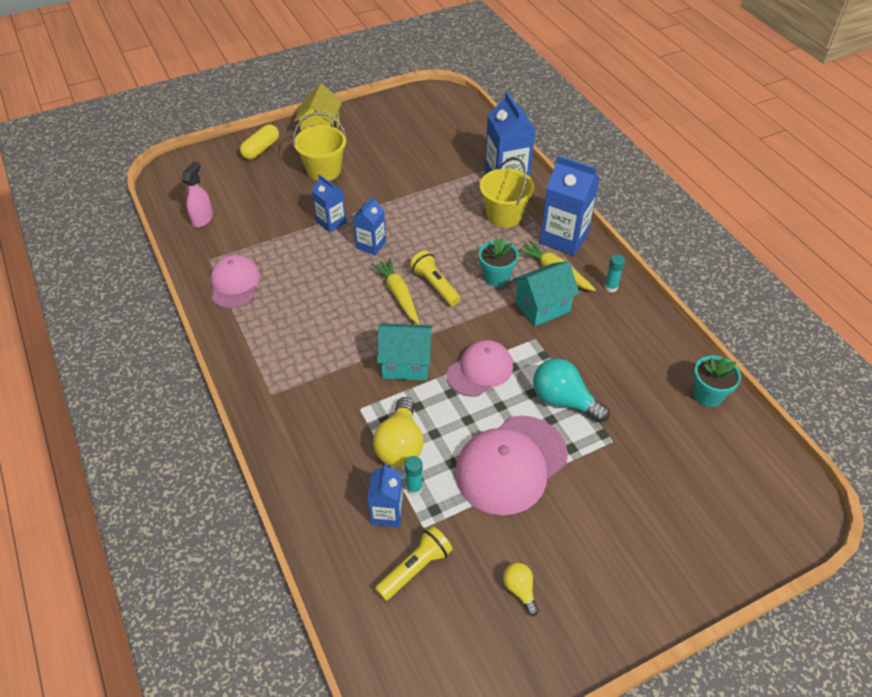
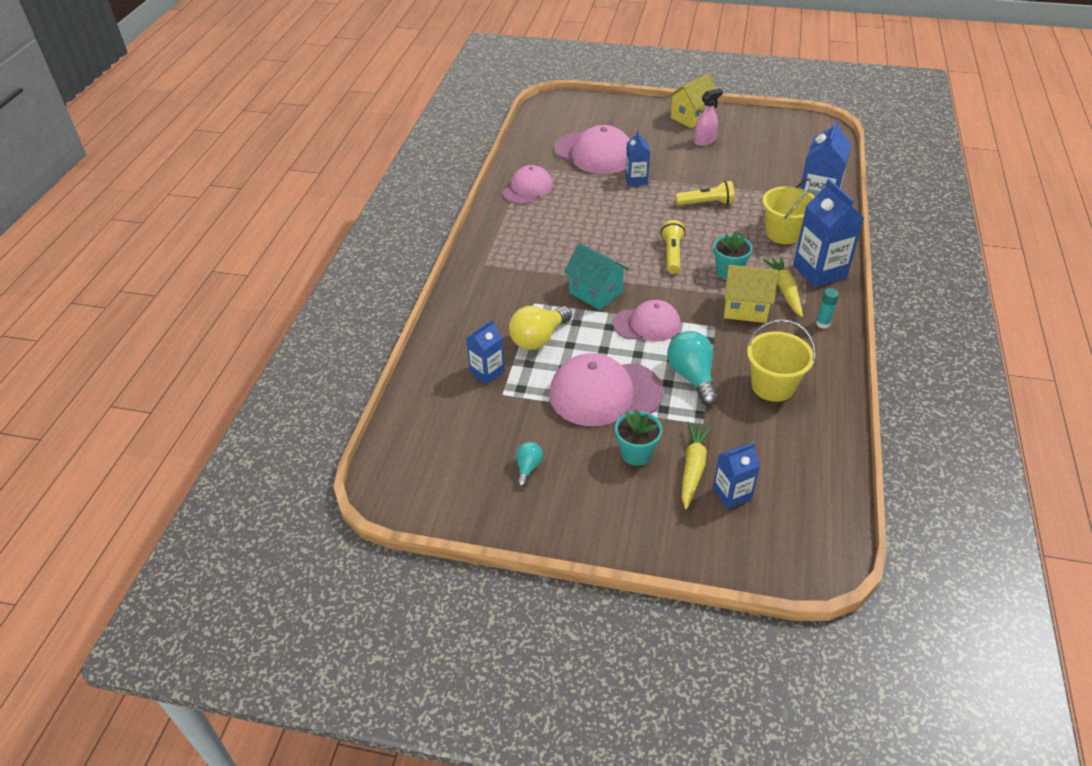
camera: 40 degrees right, 5 degrees down
pink spray bottle [181,162,213,228] -> pink spray bottle moved to [694,88,723,146]
yellow capsule [240,124,279,160] -> none
yellow bucket [293,113,346,181] -> yellow bucket moved to [747,319,816,402]
blue carton [353,196,386,255] -> blue carton moved to [713,443,760,509]
yellow carrot [371,258,419,324] -> yellow carrot moved to [682,421,713,509]
yellow flashlight [375,526,453,601] -> yellow flashlight moved to [675,181,734,206]
turquoise glue stick [405,456,423,496] -> none
yellow light bulb [503,563,539,616] -> turquoise light bulb [516,442,543,487]
turquoise house [513,261,580,326] -> yellow house [724,265,778,323]
turquoise flower pot [693,356,741,407] -> turquoise flower pot moved to [615,409,662,466]
none -> pink cap [554,125,630,174]

